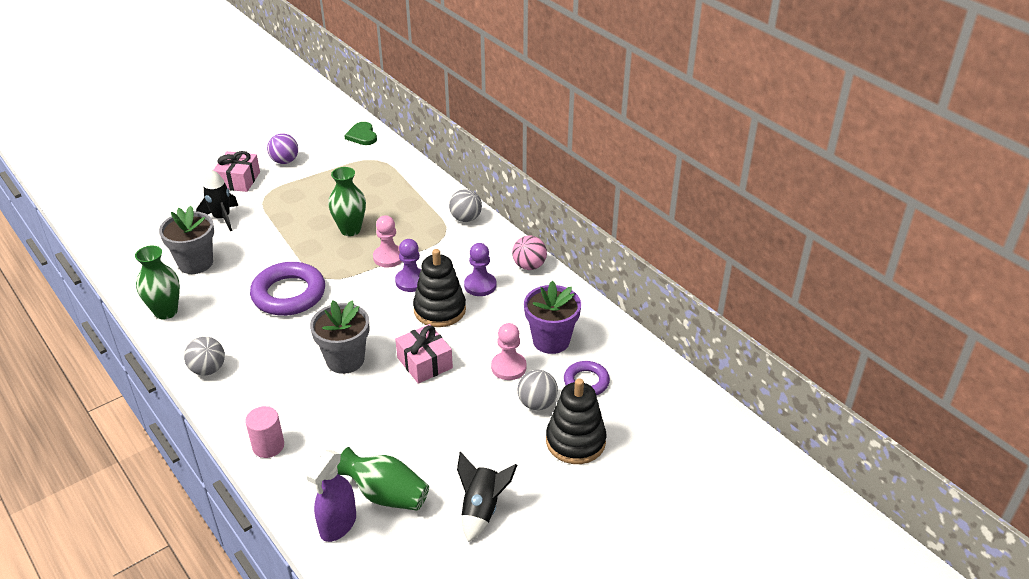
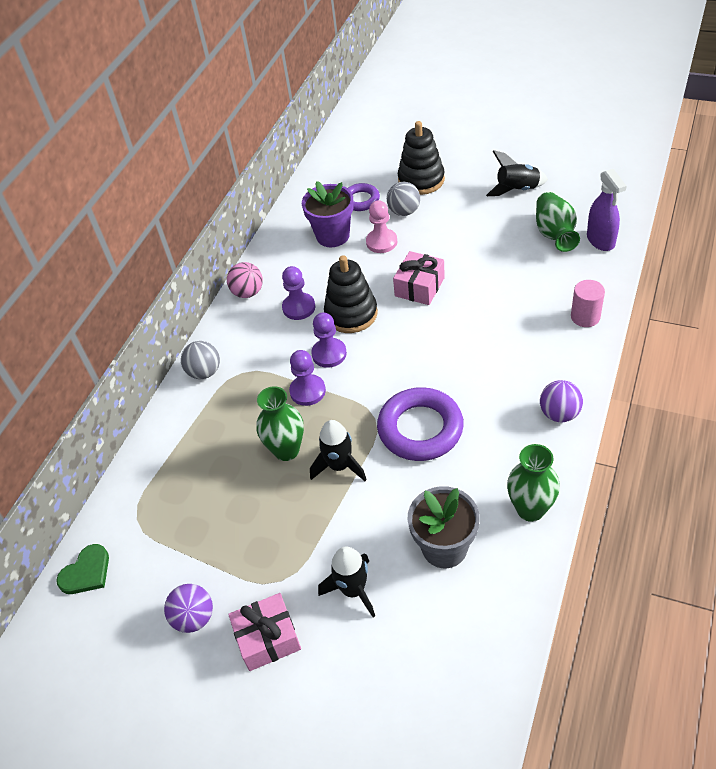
camera: 115 degrees left, 10 degrees up
grey ball [184,337,225,375] -> purple ball [540,380,583,422]
purple spray bottle [306,450,356,542] -> purple spray bottle turned 75 degrees clockwise [587,169,627,251]
grey flower pot [310,300,369,374] -> none
pink pawn [373,215,402,268] -> purple pawn [289,350,326,406]
none -> black rocket [310,420,367,481]

